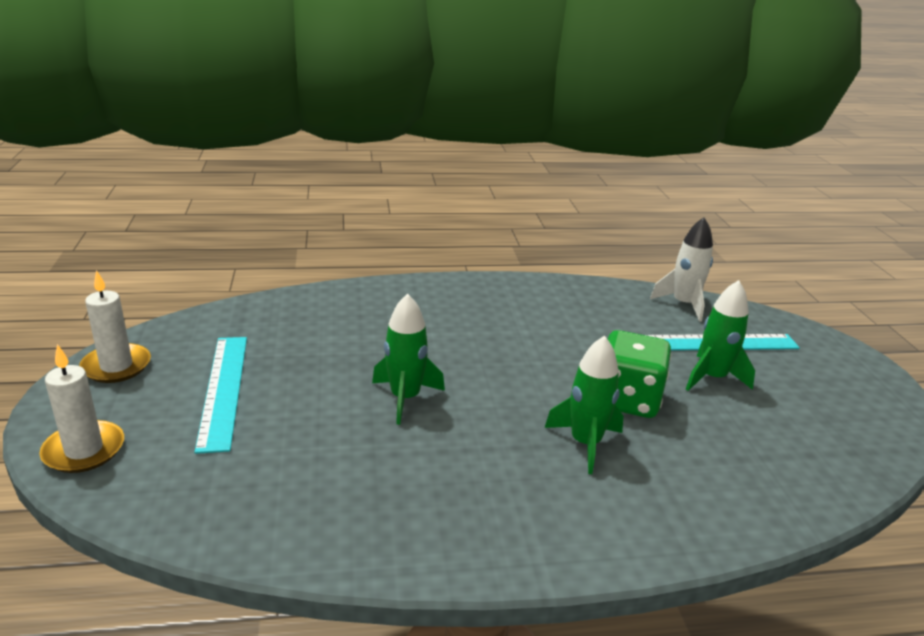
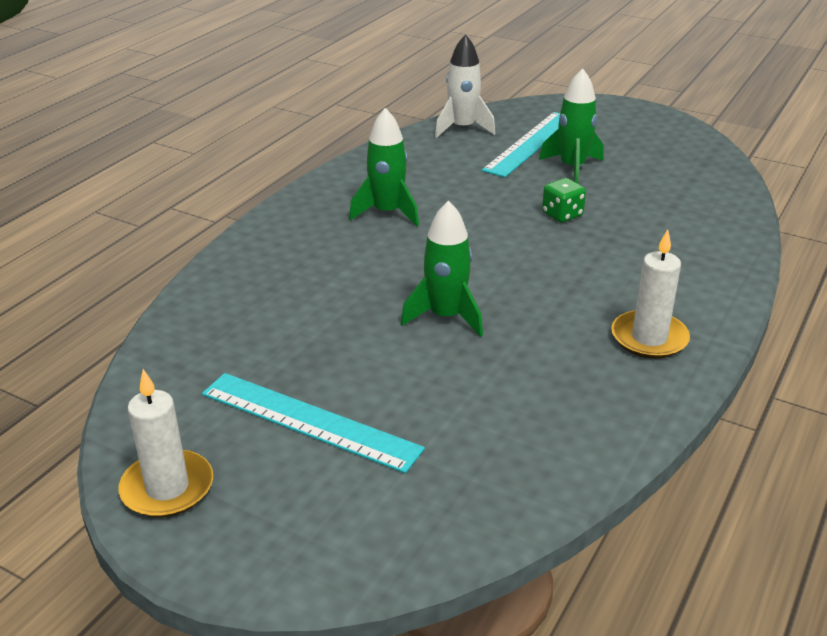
camera: 50 degrees left, 5 degrees up
white candle [39,344,124,473] -> white candle moved to [611,229,690,359]
green rocket [545,335,623,474] -> green rocket moved to [349,108,419,226]
green dice [608,330,672,418] -> green dice [542,178,586,223], size x0.54

